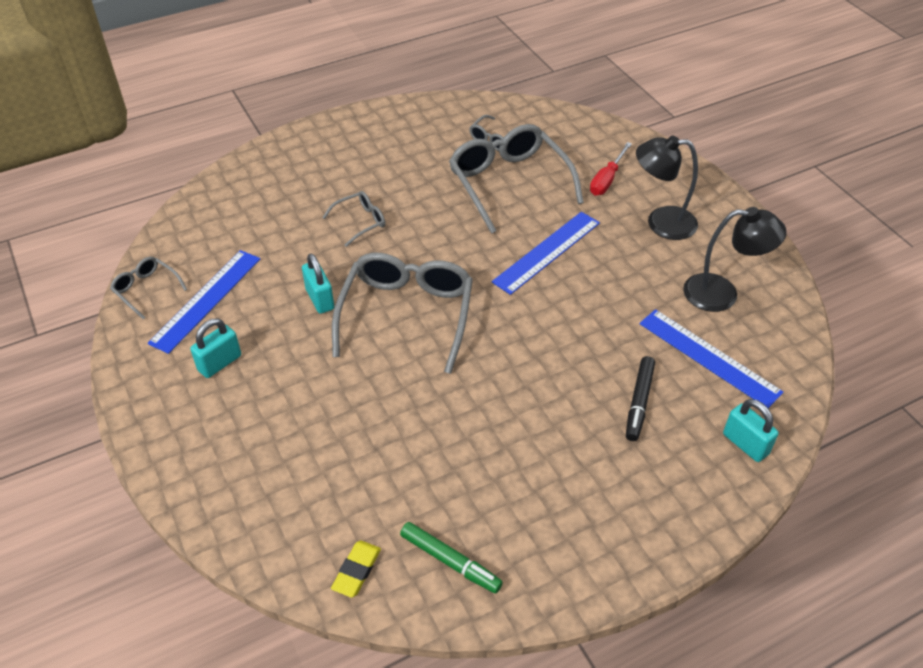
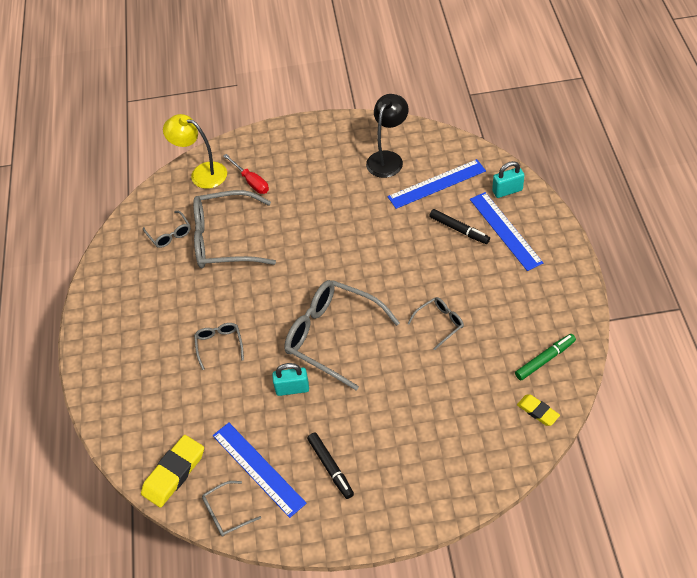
camera: 65 degrees left, 5 degrees up
turquoise padlock [190,318,241,378] -> black marker [307,432,354,499]
blue ruler [492,212,600,295] -> blue ruler moved to [470,192,543,271]
black lamp [636,135,698,240] -> none
none -> yellow eraser [141,435,204,508]
none -> yellow lamp [163,114,227,189]
none -> grey glasses [407,297,464,350]

